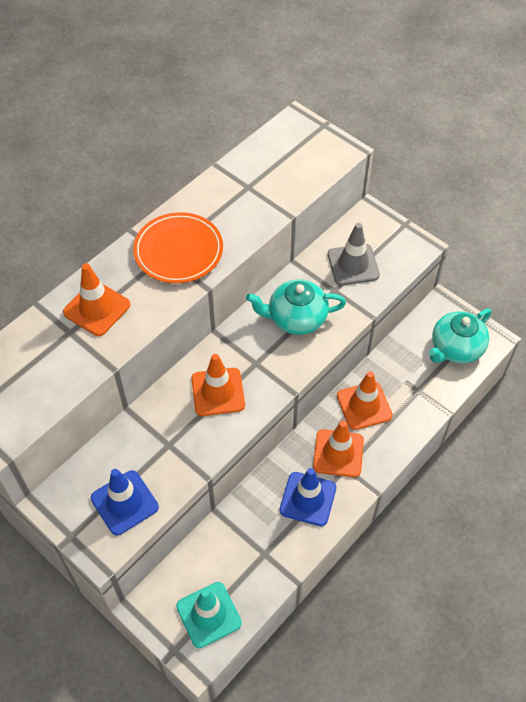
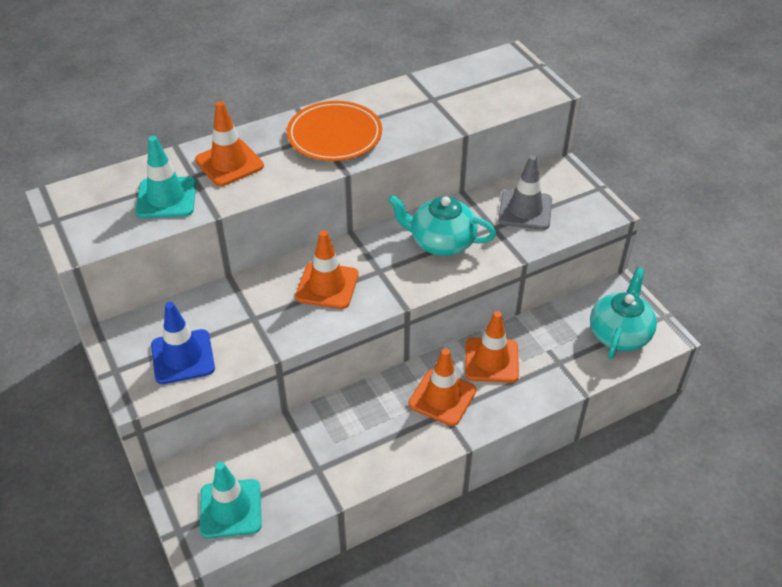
camera: 20 degrees right, 10 degrees down
blue traffic cone [280,468,336,526] -> none
turquoise teapot [428,309,491,364] -> turquoise teapot turned 135 degrees clockwise [590,267,657,359]
none -> turquoise traffic cone [135,136,196,219]

